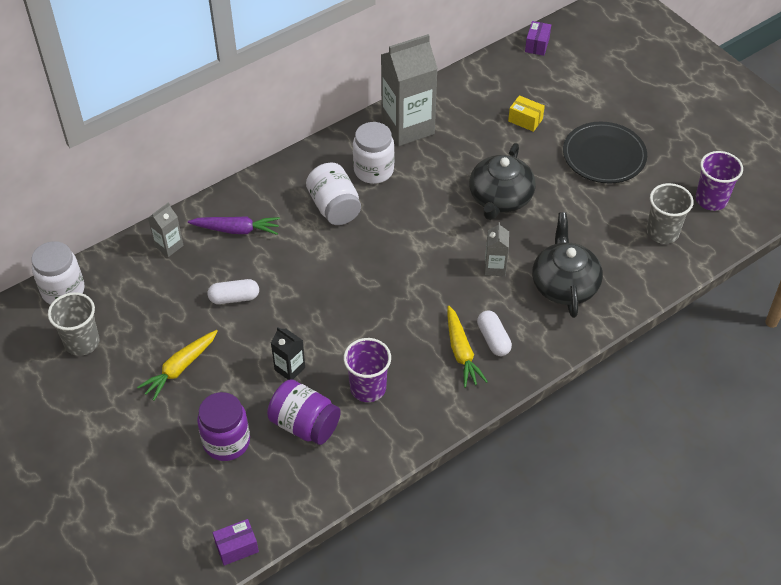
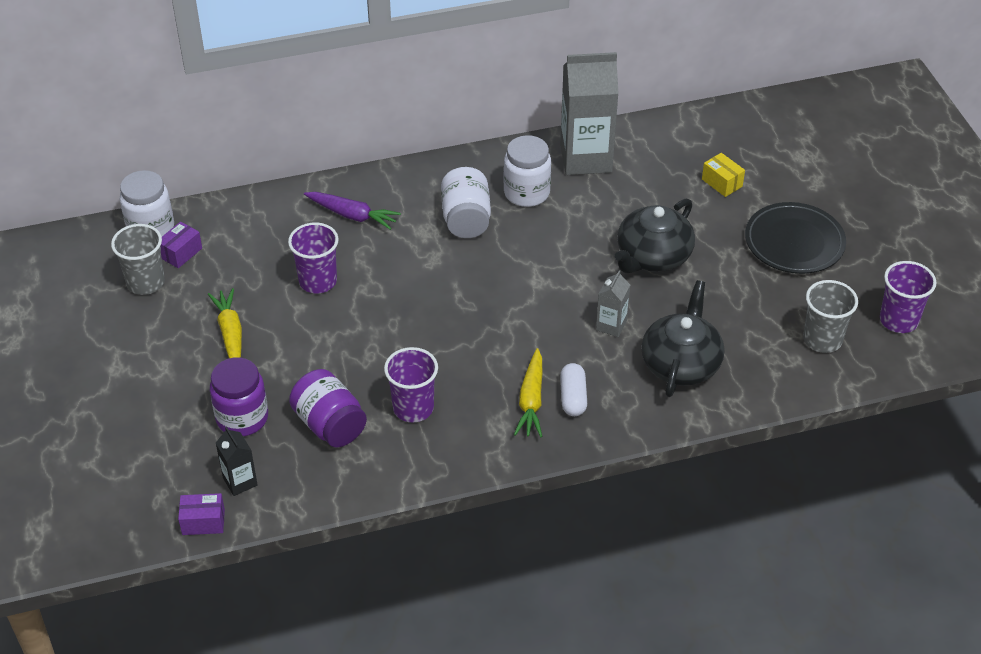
camera: 20 degrees right, 5 degrees down
yellow carrot [137,330,218,401] -> yellow carrot turned 105 degrees clockwise [208,288,242,358]
grey carton [148,202,183,257] -> none
white capsule [207,279,259,304] -> purple cup [288,223,339,293]
black carton [271,327,305,380] -> black carton moved to [216,427,258,496]
purple box [525,21,551,56] -> purple box moved to [161,222,202,268]

